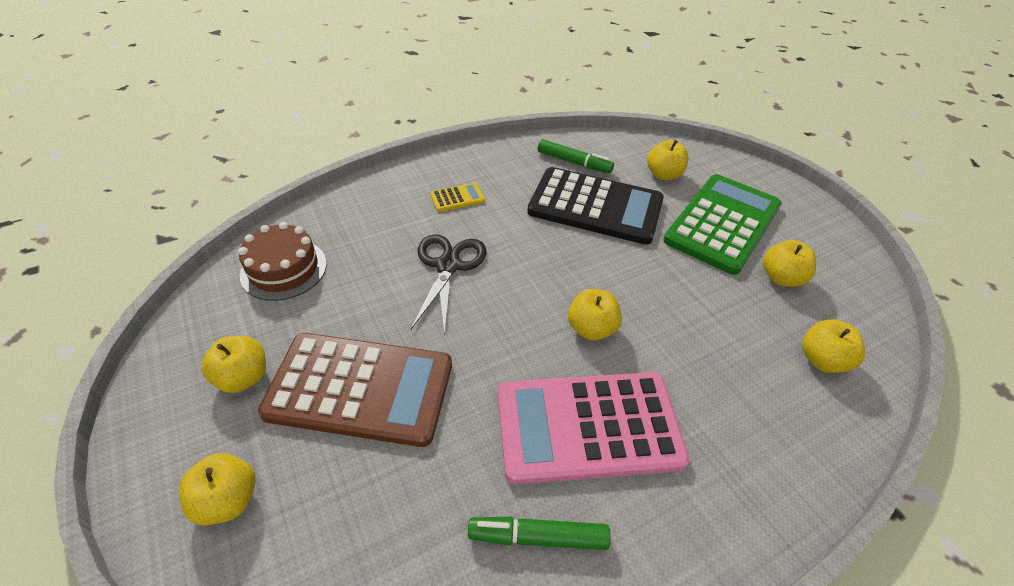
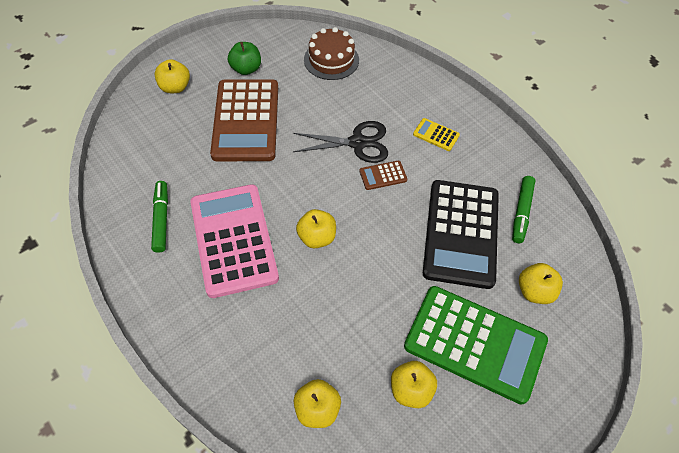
camera: 80 degrees right, 10 degrees up
yellow apple [201,336,266,393] -> green apple [228,42,261,75]
yellow calculator [430,183,485,212] -> yellow calculator turned 150 degrees clockwise [413,118,460,151]
none -> brown calculator [359,161,407,190]

